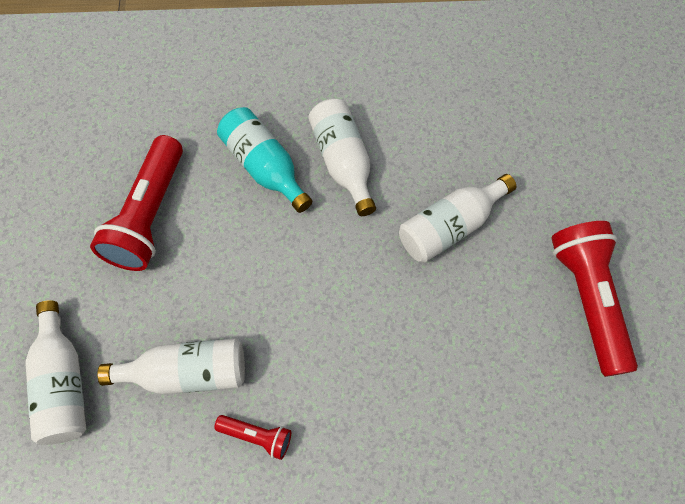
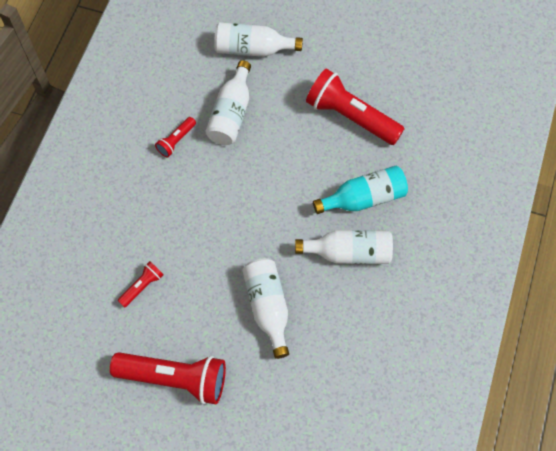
camera: 110 degrees right, 0 degrees up
none -> red flashlight [118,261,164,307]

